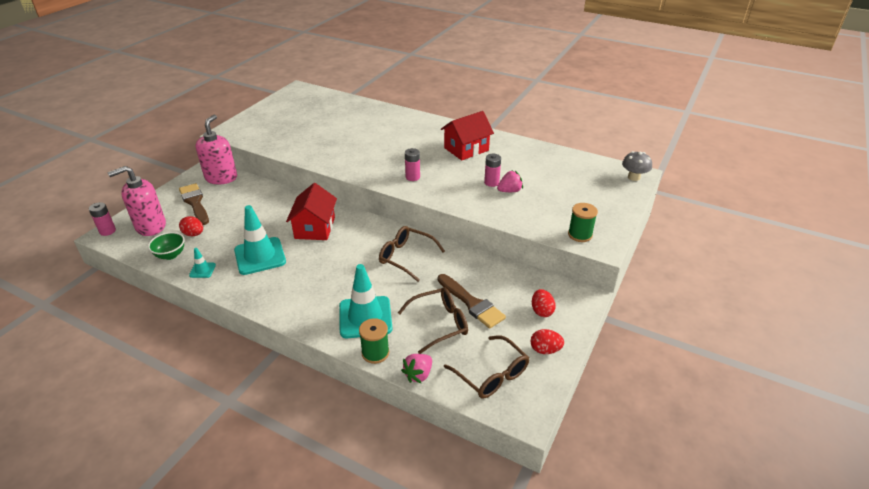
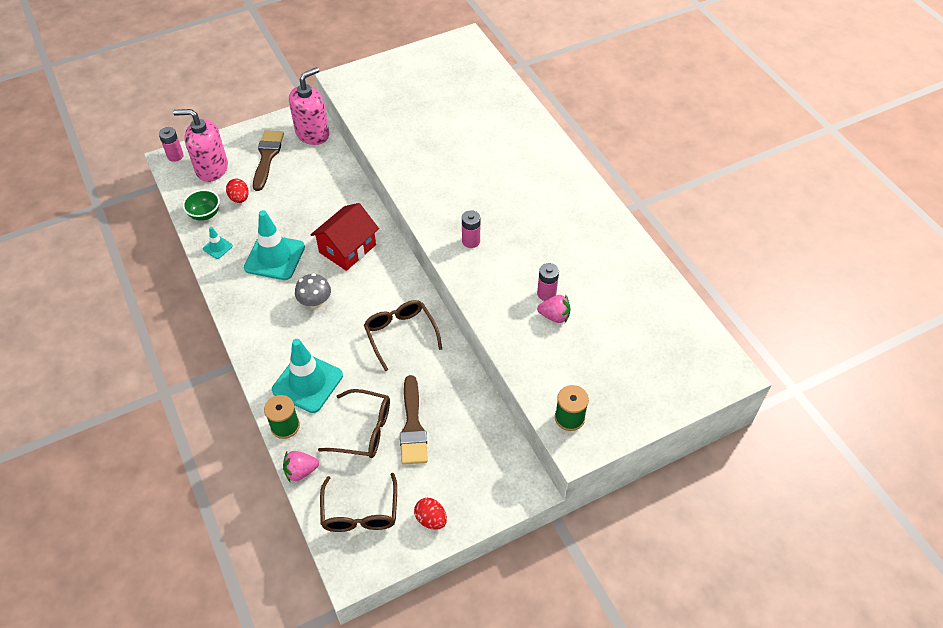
camera: 35 degrees right, 15 degrees up
red house [441,111,494,160] -> none
red egg [532,289,556,317] -> none
grey mushroom [622,151,652,181] -> grey mushroom moved to [295,273,331,309]

